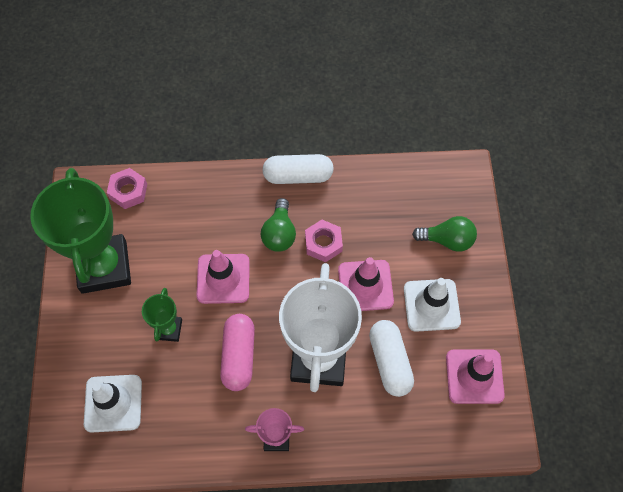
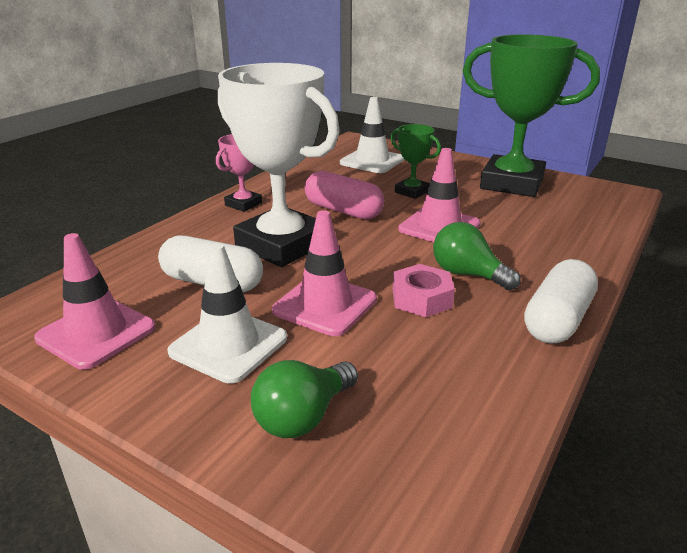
camera: 125 degrees right, 35 degrees down
pink nut [107,168,147,209] -> none

